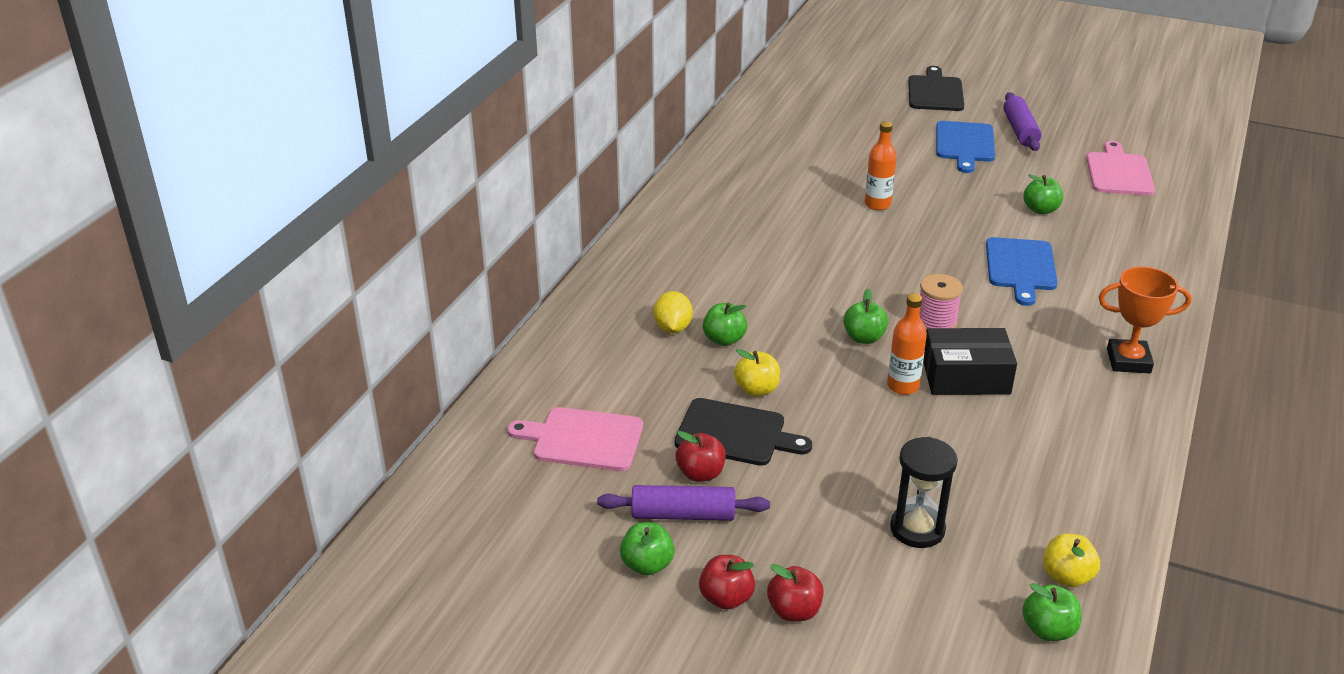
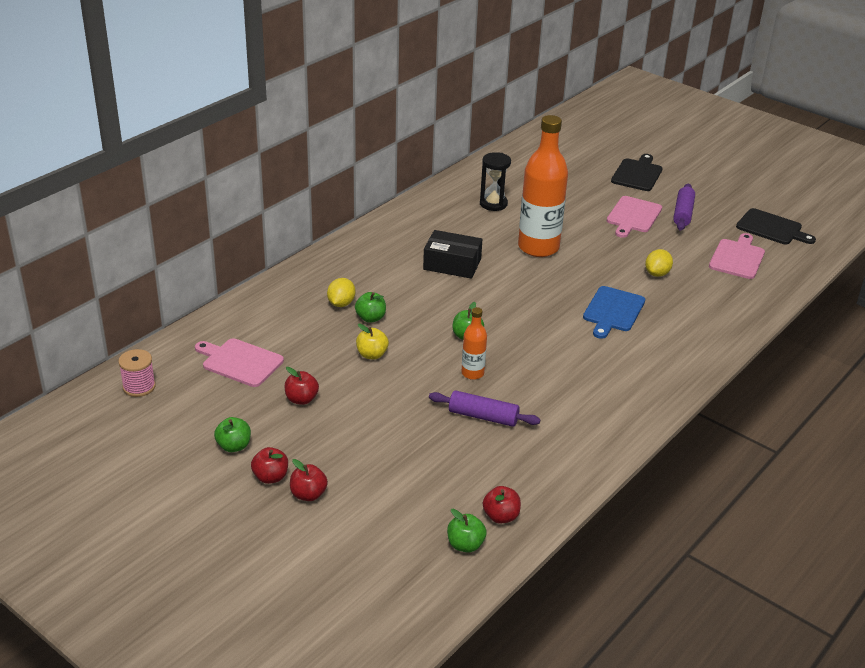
camera: 15 degrees right, 0 degrees up
purple rolling pin [597,485,770,521] -> purple rolling pin moved to [429,390,540,427]
black cutting board [674,398,812,466] -> black cutting board moved to [736,208,816,244]
orange bottle [865,121,897,210] -> orange bottle [518,115,568,257], size x2.10
black hourglass [890,437,958,548] -> black hourglass moved to [480,152,511,211]
pink spool [920,274,963,330] -> pink spool moved to [118,349,156,397]
black box [923,328,1017,395] -> black box moved to [423,230,482,279]
blue cutting board [936,121,995,173] -> pink cutting board [607,196,662,238]
green apple [1023,174,1063,214] -> yellow lemon [645,249,673,277]
yellow apple [1043,534,1100,587] -> red apple [483,486,521,523]
orange trophy [1099,267,1191,373] -> none

